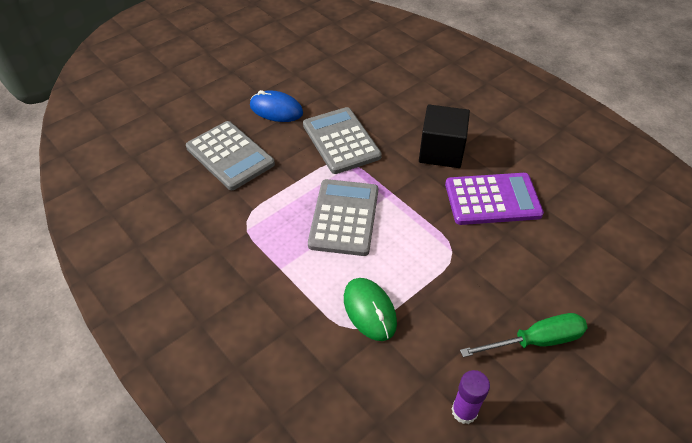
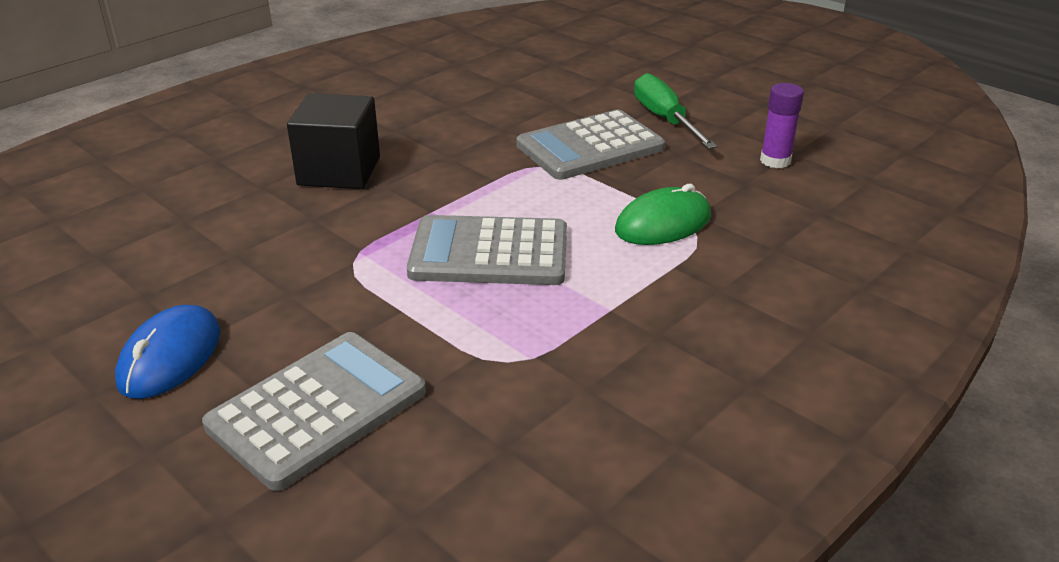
camera: 95 degrees left, 15 degrees down
grey calculator [303,107,382,174] -> grey calculator moved to [517,109,665,180]
purple calculator [445,173,544,225] -> none

